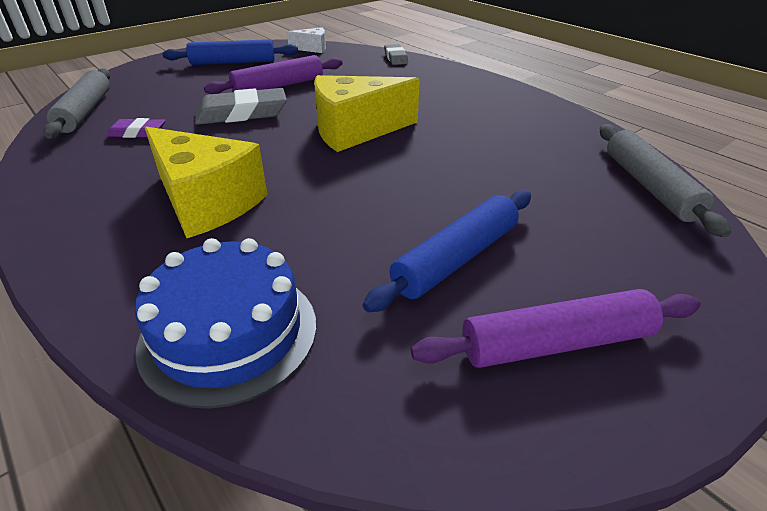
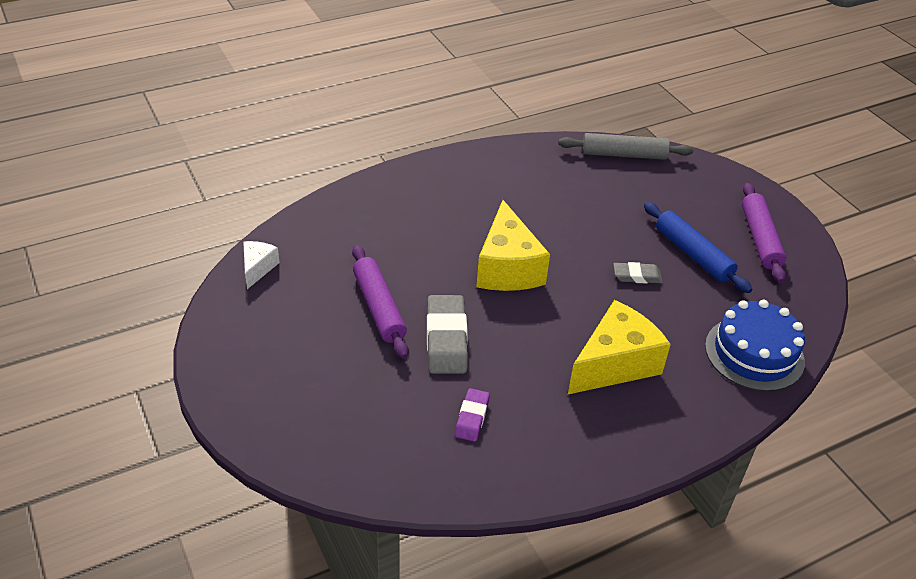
camera: 80 degrees left, 5 degrees up
grey rolling pin [43,68,110,139] -> none
blue rolling pin [162,39,298,65] -> none
grey eraser [384,44,408,65] -> grey eraser moved to [613,262,663,284]

